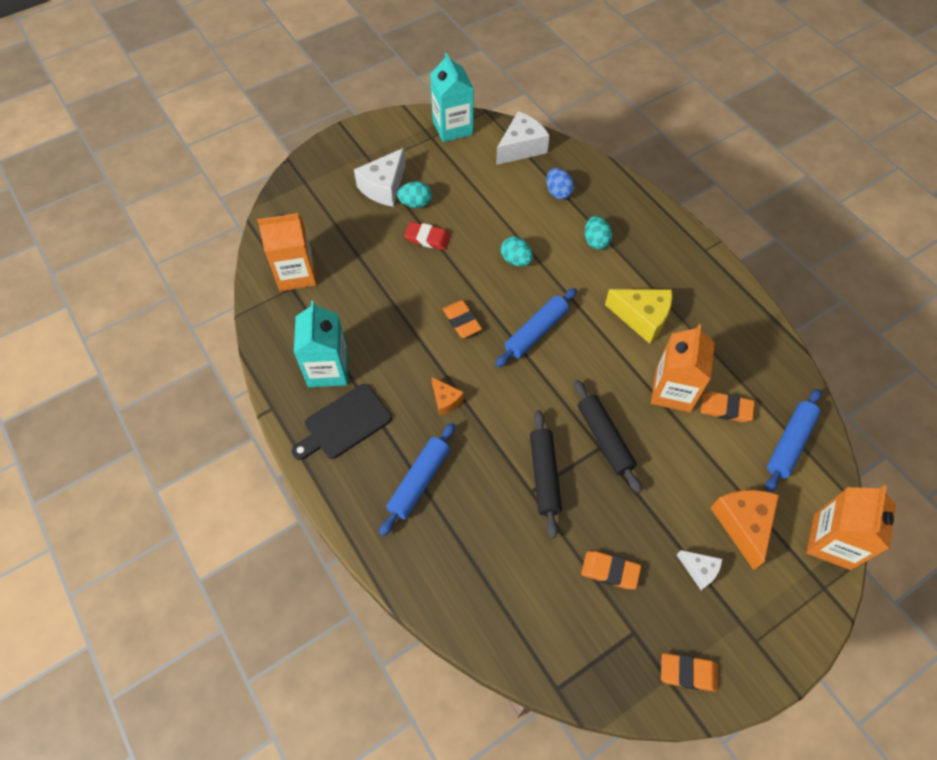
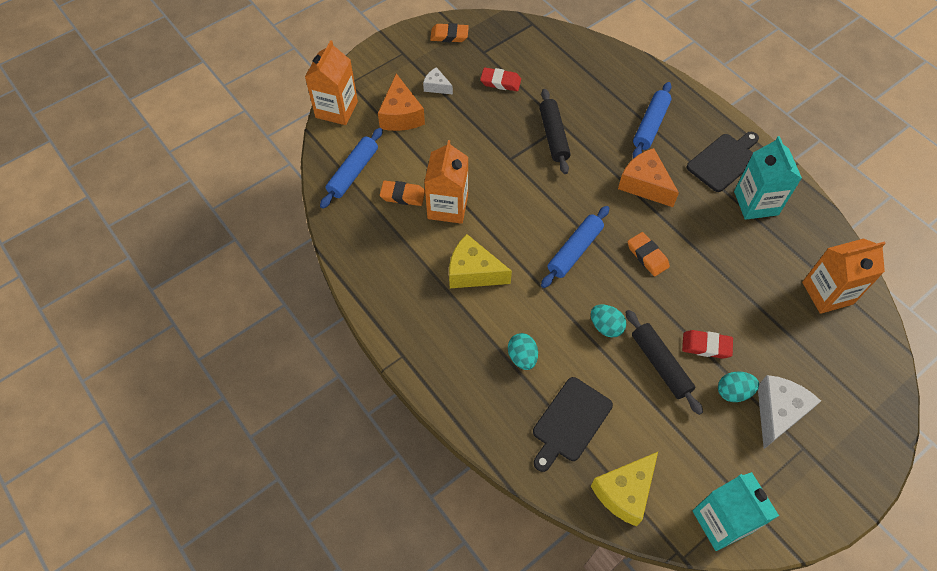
camera: 175 degrees right, 0 degrees up
orange cheese [432,377,464,416] -> orange cheese [618,148,679,207], size x1.80
white cheese [496,111,550,165] -> yellow cheese [591,452,658,527]
blue egg [546,168,574,199] -> black cutting board [533,377,613,472]
black rolling pin [574,380,642,493] -> black rolling pin moved to [625,310,703,415]
orange eraser [581,551,641,589] -> red eraser [480,67,521,91]

